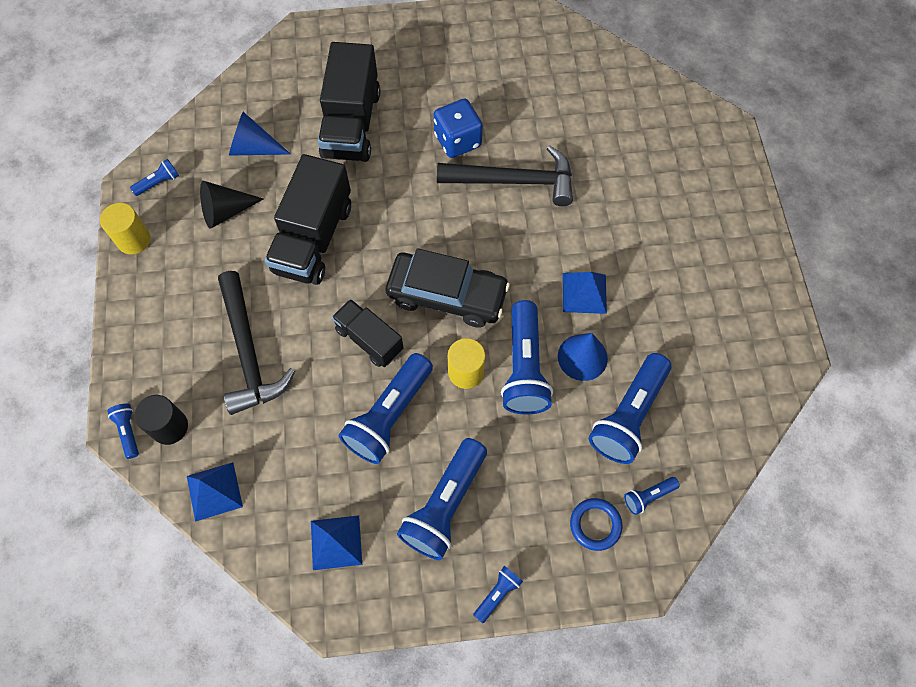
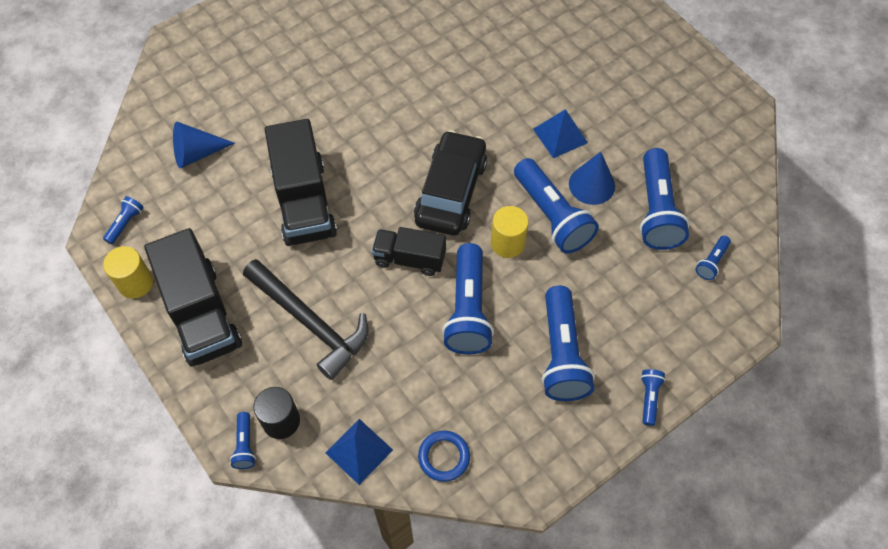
camera: 30 degrees left, 5 degrees down
blue flashlight [107,403,139,459] -> blue flashlight turned 135 degrees counterclockwise [230,412,256,469]
black cone [200,181,263,229] -> none
blue pyramid [311,515,362,570] -> none
black truck [318,42,380,162] -> black truck moved to [144,228,242,367]
black car [386,248,510,328] -> black car turned 60 degrees counterclockwise [414,130,487,236]
blue dice [433,99,483,158] -> none
black hammer [437,146,573,206] -> none
blue ring [570,498,622,551] -> blue ring moved to [418,431,470,482]

